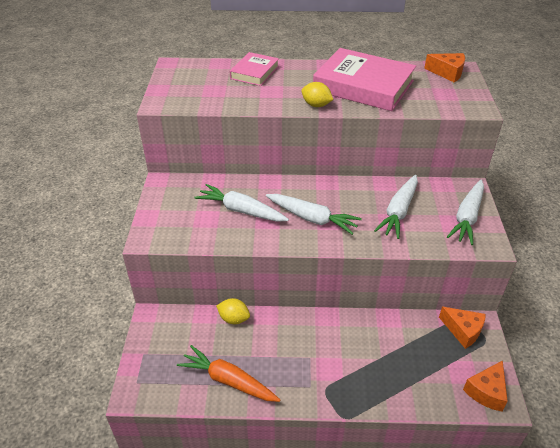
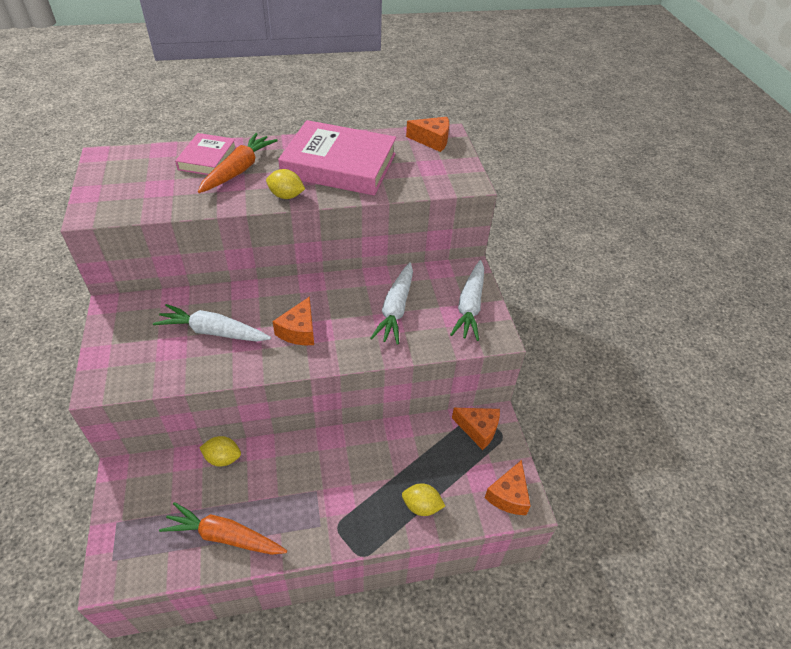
camera: 15 degrees left, 5 degrees up
white carrot [266,194,362,235] -> orange cheese [273,296,314,345]
none -> orange carrot [198,133,278,193]
none -> yellow lemon [402,483,445,516]

